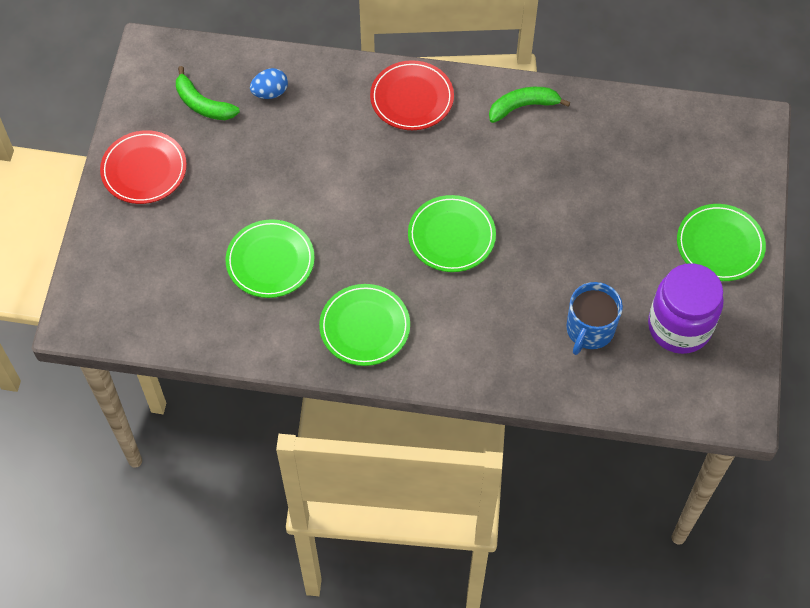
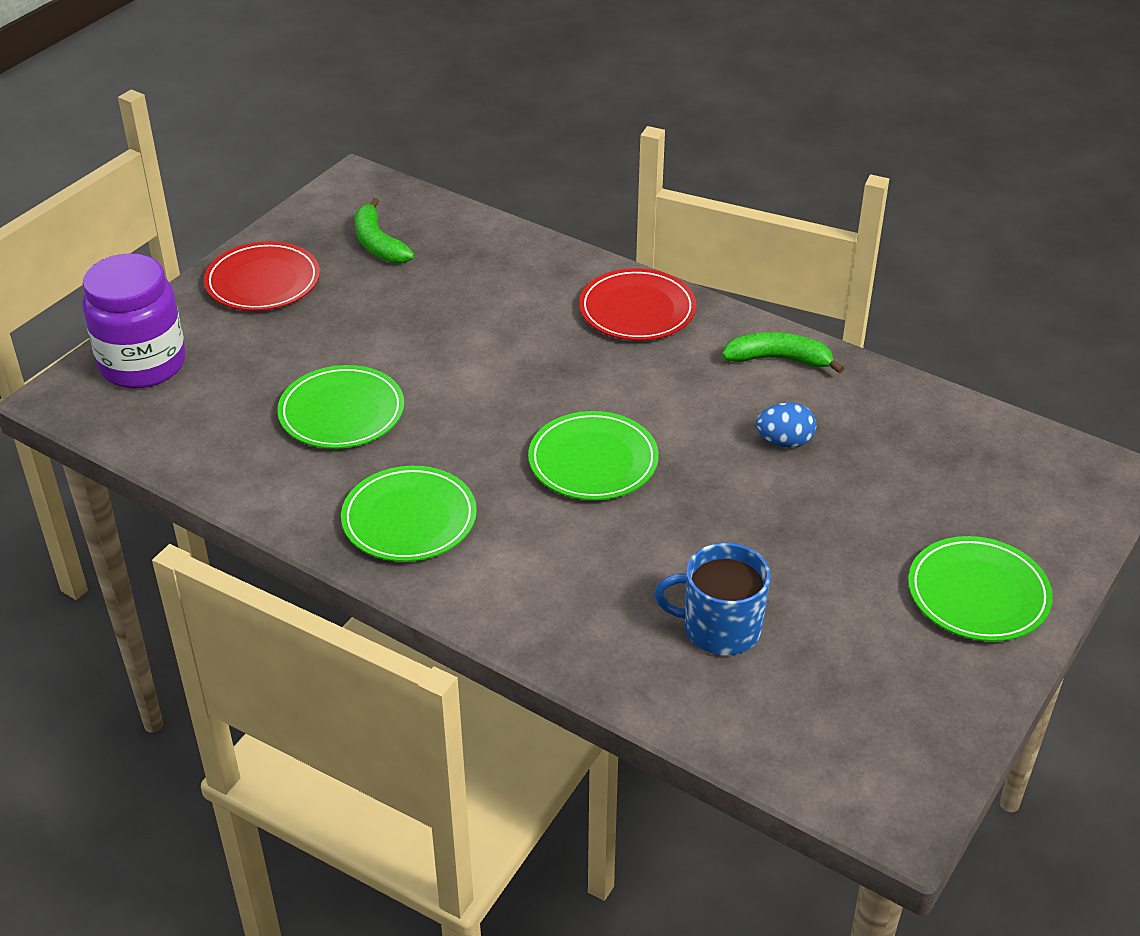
camera: 25 degrees right, 20 degrees down
blue egg [250,68,288,99] -> blue egg moved to [756,403,816,448]
blue mug [566,282,623,355] -> blue mug turned 45 degrees clockwise [654,543,771,655]
purple jar [648,263,724,354] -> purple jar moved to [82,253,186,389]

